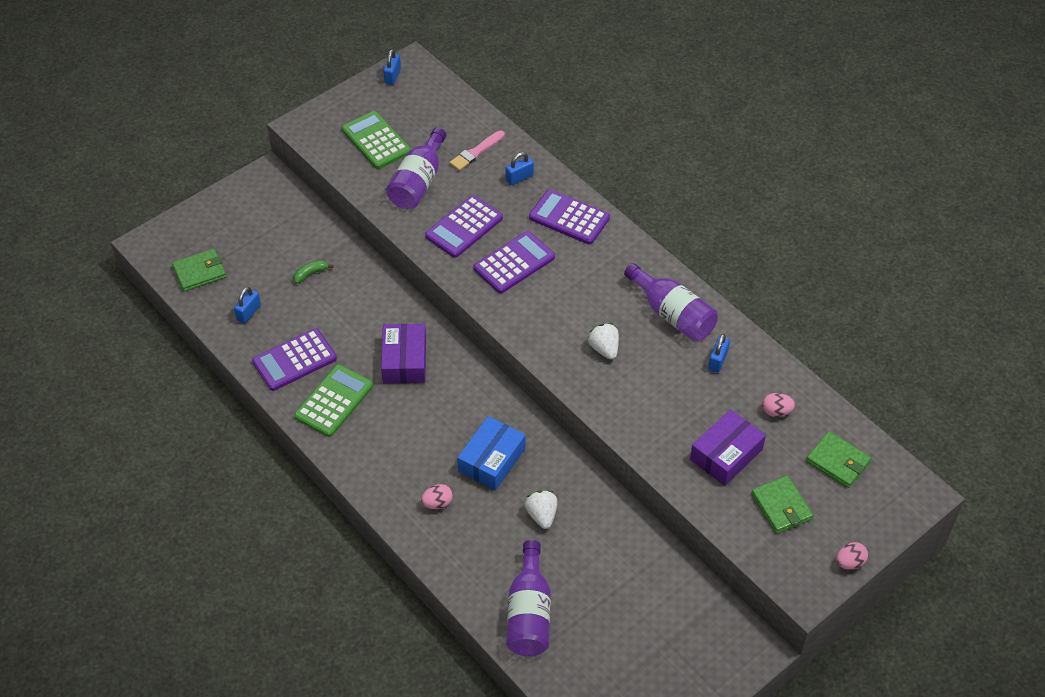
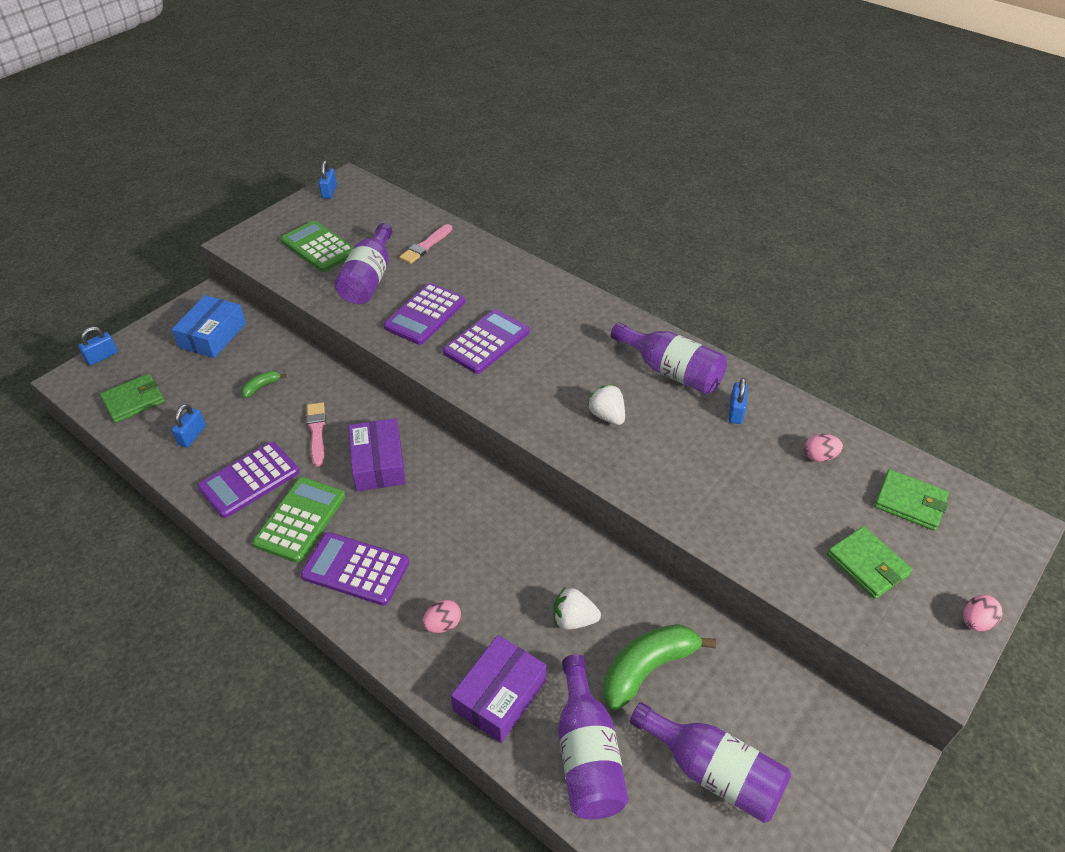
camera: 10 degrees left, 5 degrees down
blue box [457,416,526,491] -> blue box moved to [171,295,246,358]
blue padlock [505,152,534,185] -> blue padlock moved to [78,327,118,365]
white strawberry [525,490,558,529] -> white strawberry turned 60 degrees counterclockwise [553,587,601,629]
purple calculator [529,189,610,245] -> purple calculator moved to [301,532,409,606]
purple box [690,409,766,486] -> purple box moved to [451,635,547,743]
none -> pink brush [307,402,326,467]
none -> green banana [603,624,716,711]
none -> purple bottle [630,702,792,823]

